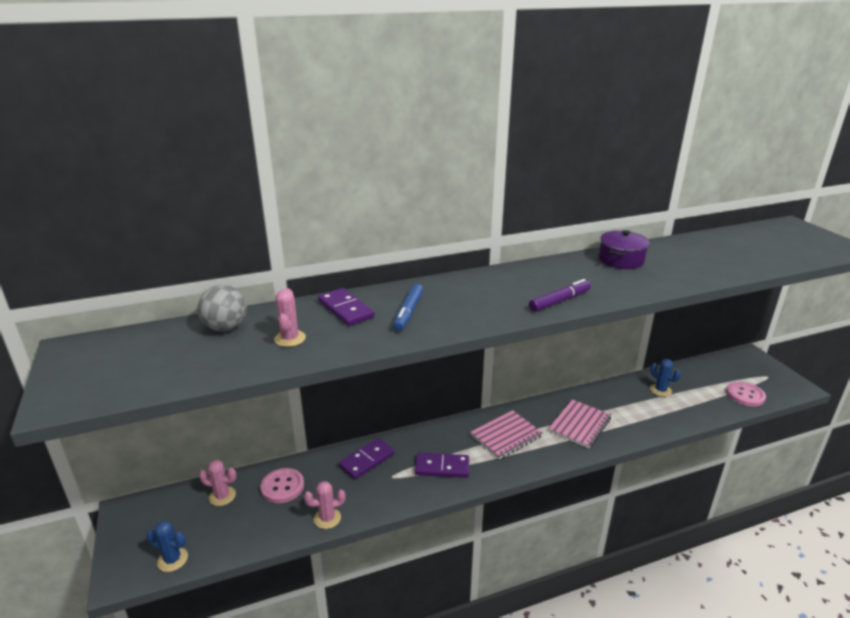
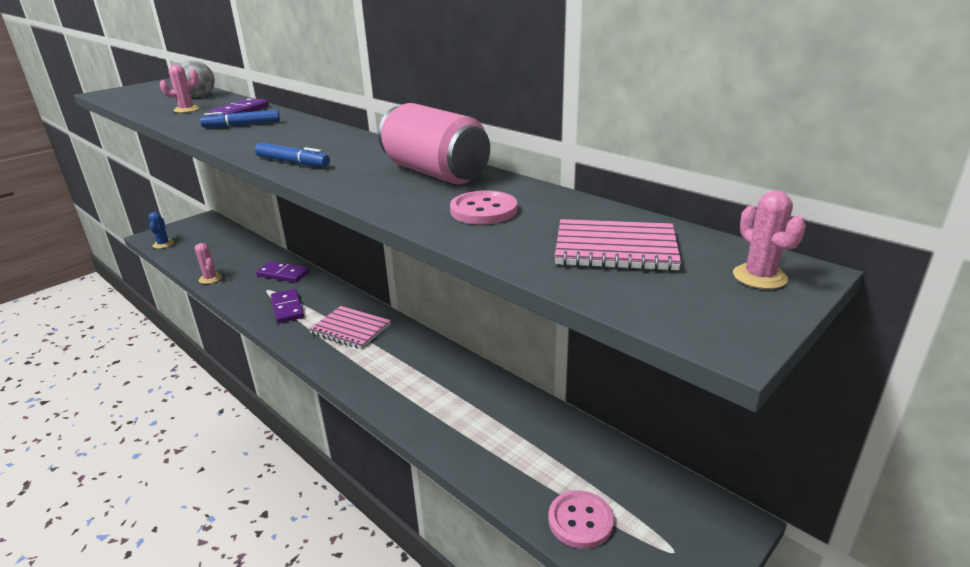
camera: 65 degrees right, 0 degrees up
pink cactus [199,460,236,506] -> pink cactus moved to [733,190,806,289]
pink button [260,468,304,503] -> pink button moved to [450,191,517,224]
purple marker [529,279,591,312] -> blue marker [255,143,330,167]
pink notebook [548,399,611,448] -> pink notebook moved to [555,219,681,271]
purple pot [599,230,650,269] -> pink can [378,103,490,184]
blue cactus [650,359,681,397] -> none

